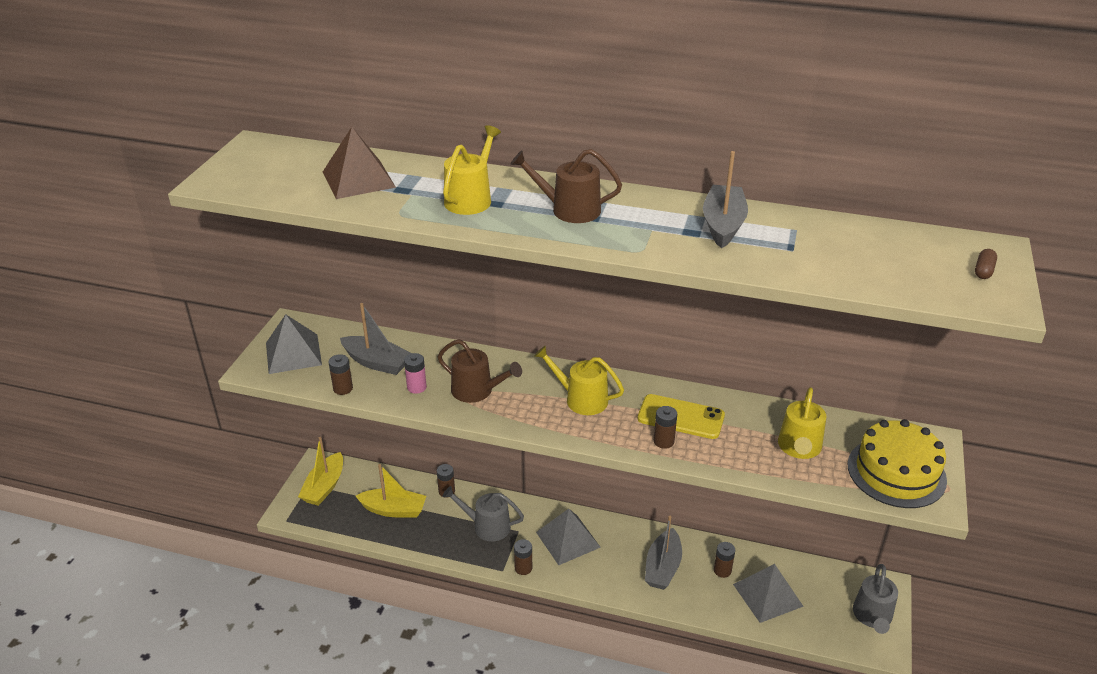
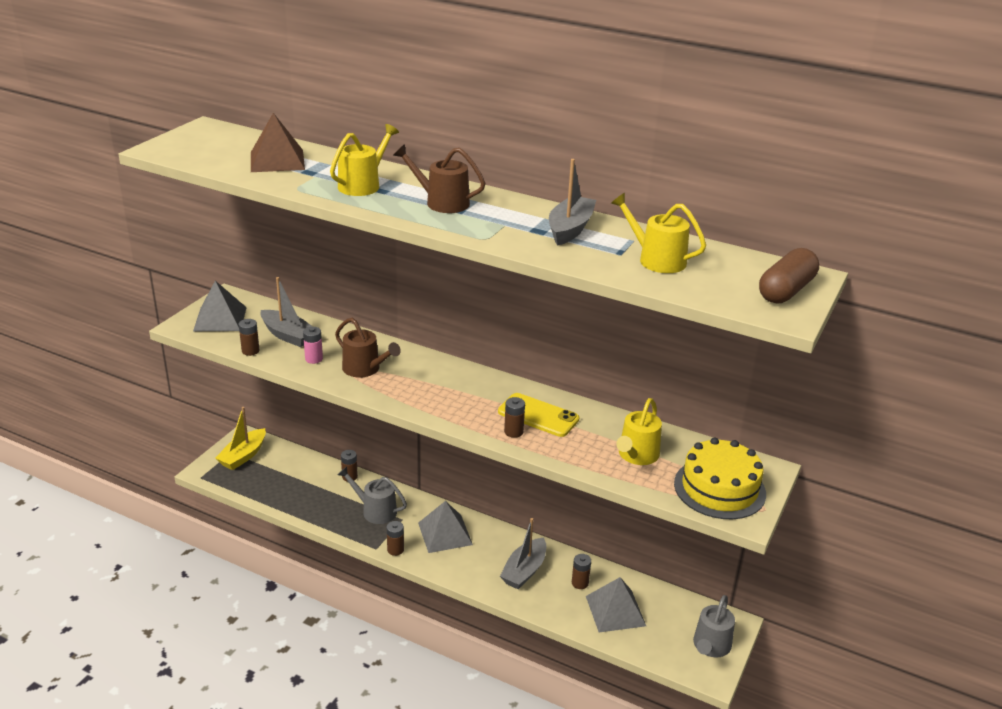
camera: 10 degrees right, 5 degrees down
yellow boat [356,464,426,518] -> none
yellow watering can [535,345,624,415] -> yellow watering can moved to [611,193,706,273]
brown capsule [975,249,997,279] -> brown capsule [759,248,819,304], size x2.23

